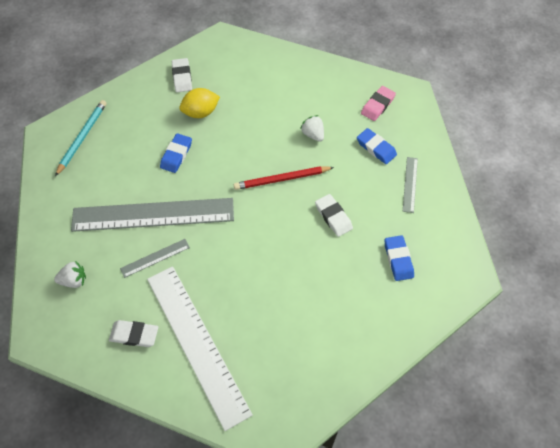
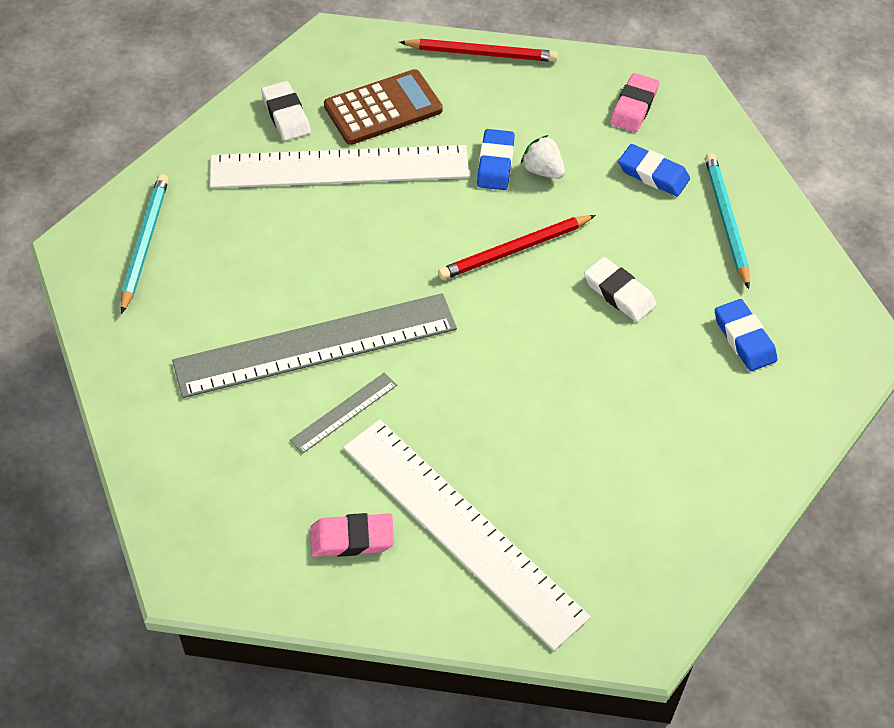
camera: 15 degrees left, 5 degrees down
white strawberry [54,261,86,288] -> none
white eraser [109,320,158,347] -> pink eraser [310,513,394,557]
blue eraser [160,133,192,173] -> blue eraser moved to [477,129,515,190]
yellow lemon [179,88,220,118] -> white ruler [210,145,470,188]
grey ruler [403,157,418,213] -> turquoise pencil [705,153,750,289]
none -> brown calculator [324,69,443,145]
none -> red pencil [399,39,558,62]

